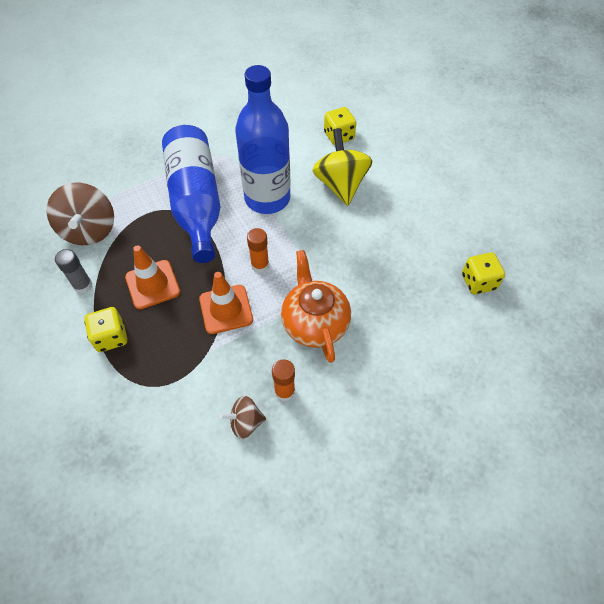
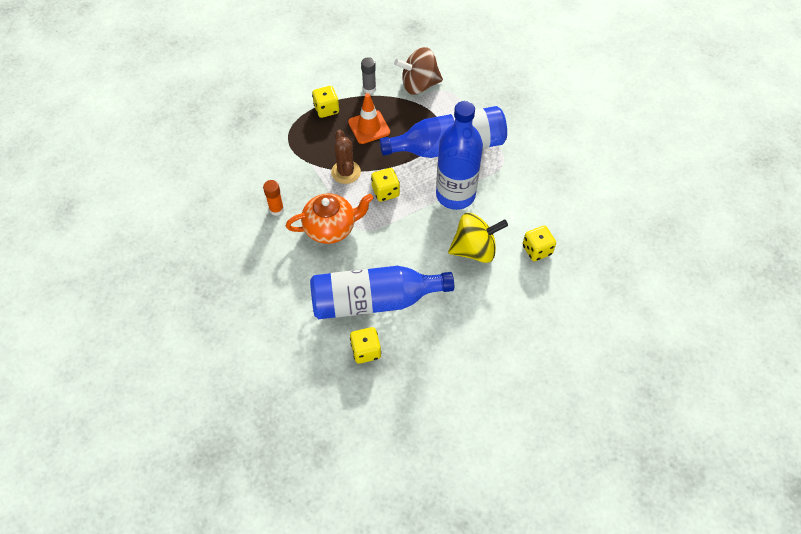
camera: 90 degrees right, 0 degrees up
orange traffic cone [199,272,253,334] -> brown cactus [331,130,361,184]
brown spinning top [220,396,266,439] -> none
orange glue stick [247,228,269,273] -> yellow dice [371,168,400,202]
none -> blue bottle [310,266,454,319]

